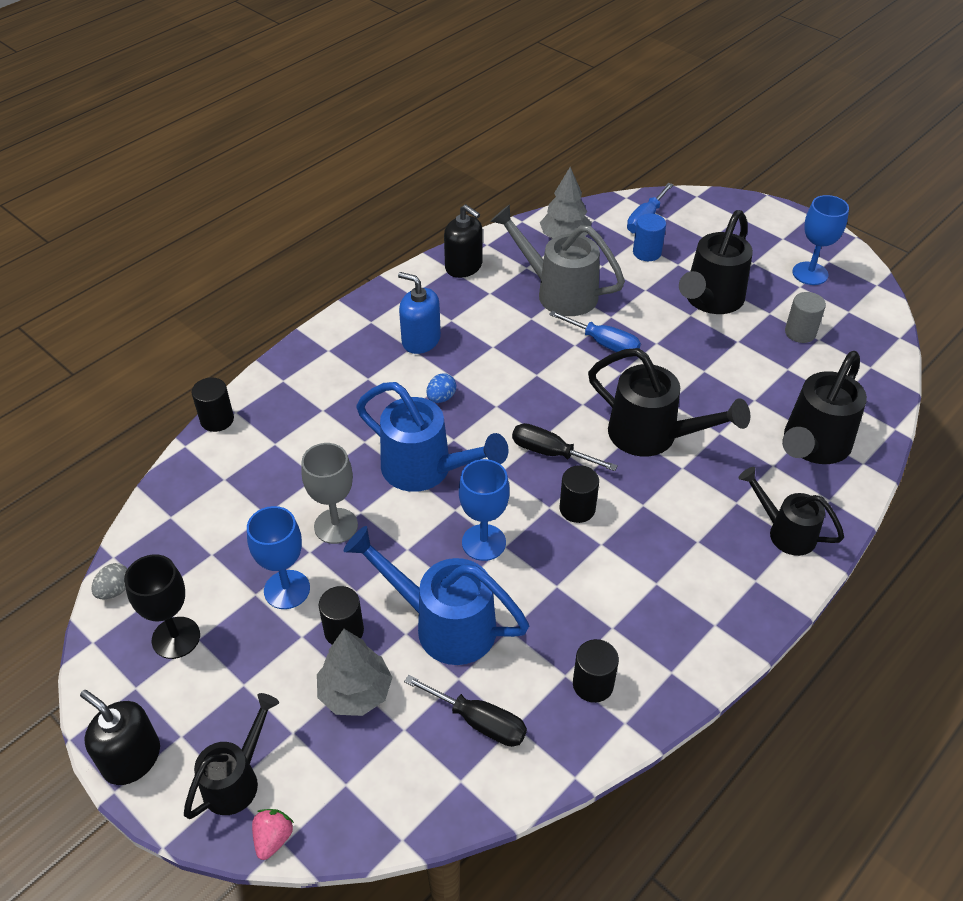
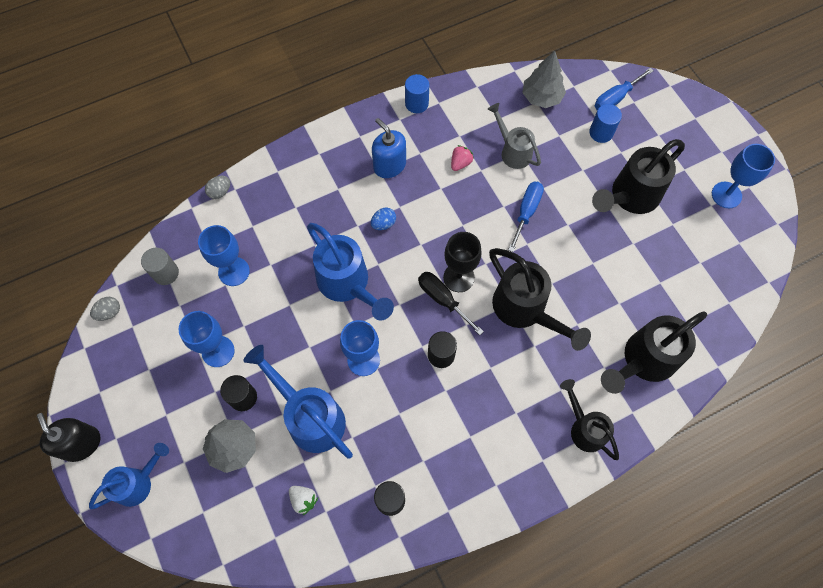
camera: 20 degrees right, 20 degrees up
black goblet [124,554,200,659] -> black goblet moved to [443,232,482,292]
black watering can [184,693,279,819] -> blue watering can [89,443,169,509]
black cylinder [192,377,234,432] -> grey egg [205,176,230,199]
pink strawberry [252,809,294,860] -> pink strawberry moved to [451,145,474,171]
grey goblet [301,443,358,544] -> none
black screwdriver [404,675,527,747] -> white strawberry [289,486,318,515]
black soap dispenser [444,204,483,278] -> none
grey watering can [490,204,625,316] -> grey watering can [488,103,541,169], size x0.63
blue screwdriver [549,311,641,352] -> blue screwdriver turned 120 degrees counterclockwise [508,182,544,252]
grey cylinder [785,292,826,343] -> grey cylinder moved to [141,248,179,285]
none -> blue goblet [198,225,250,286]
none -> blue cylinder [405,74,429,113]

